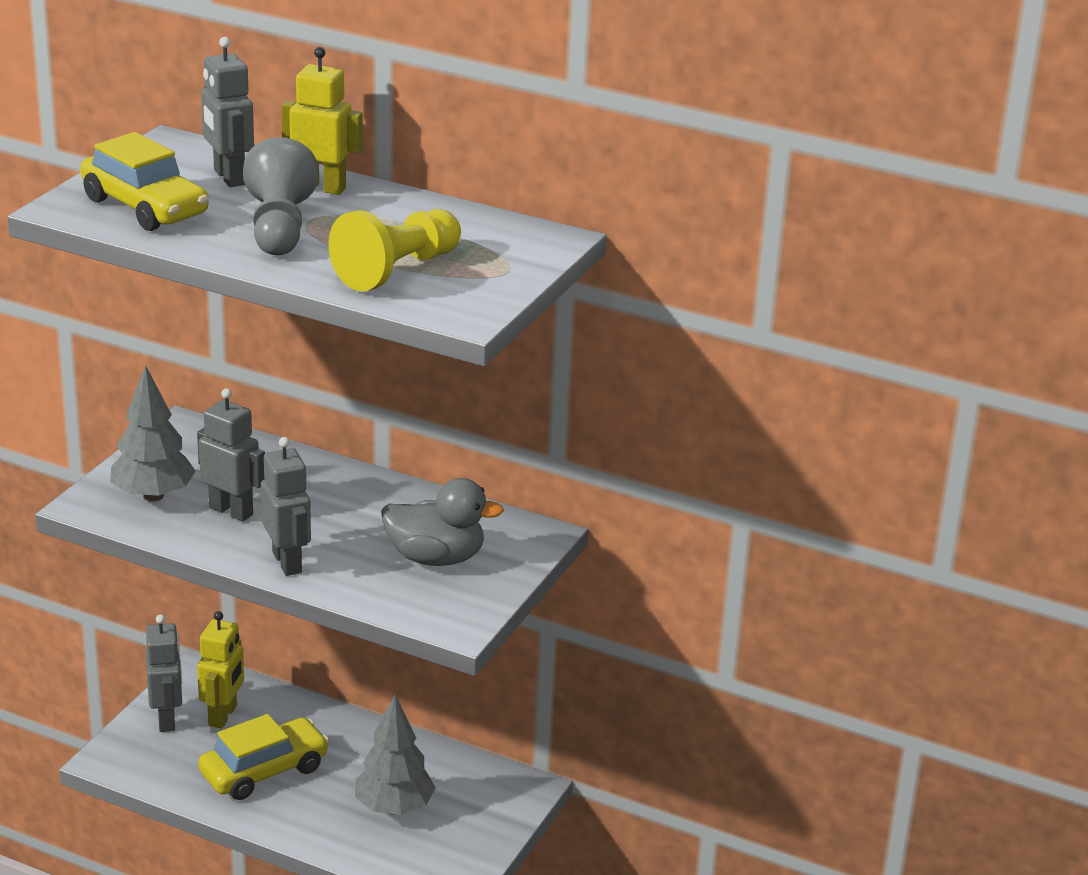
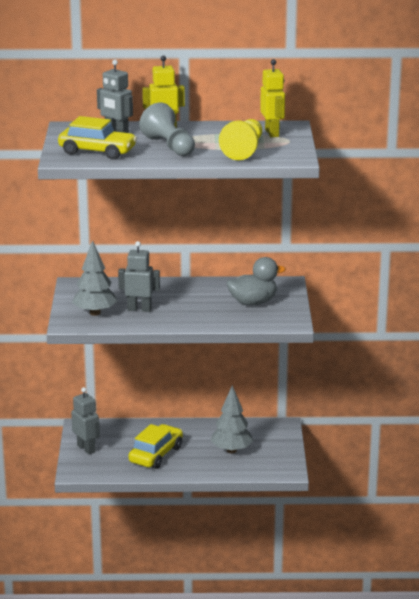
camera: 25 degrees left, 5 degrees down
yellow robot [197,611,244,729] -> yellow robot moved to [260,59,285,137]
grey robot [261,437,311,576] -> none

